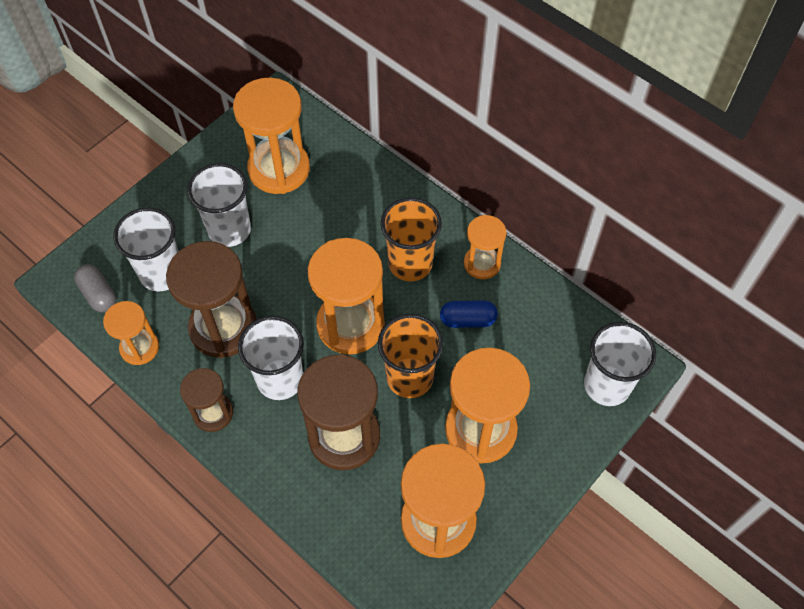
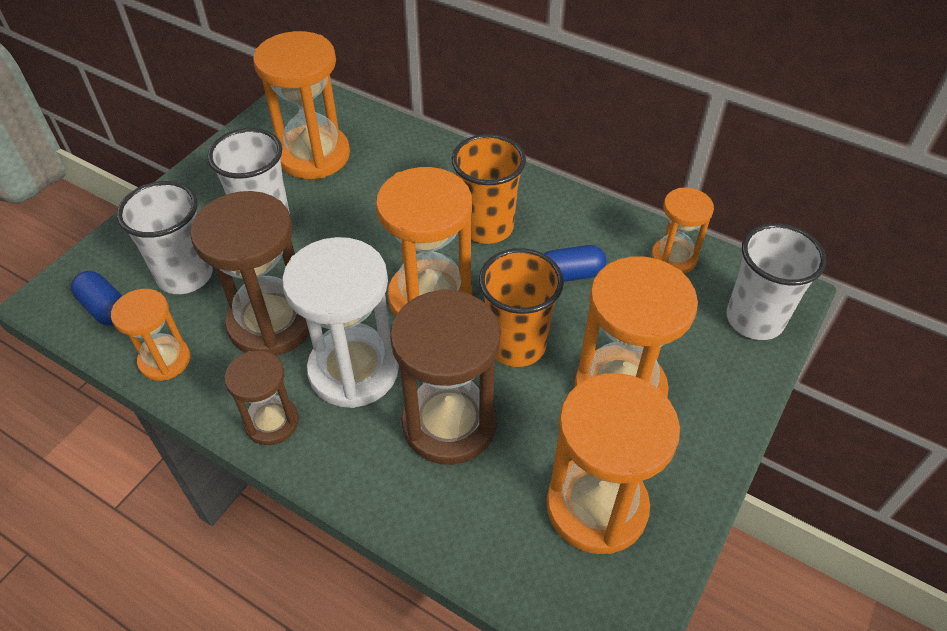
camera: 10 degrees left, 10 degrees down
grey capsule [74,265,116,312] -> blue capsule [71,271,122,326]
white cup [238,316,304,400] -> white hourglass [282,237,399,408]
orange hourglass [464,215,506,279] -> orange hourglass moved to [651,188,714,274]

